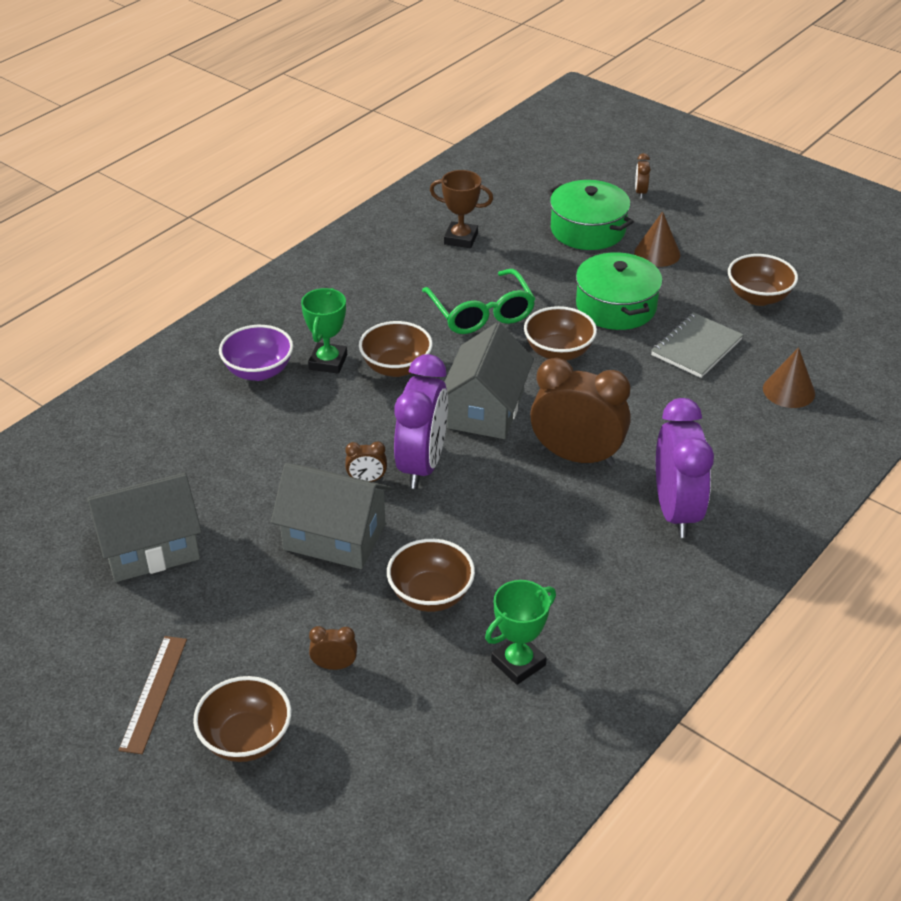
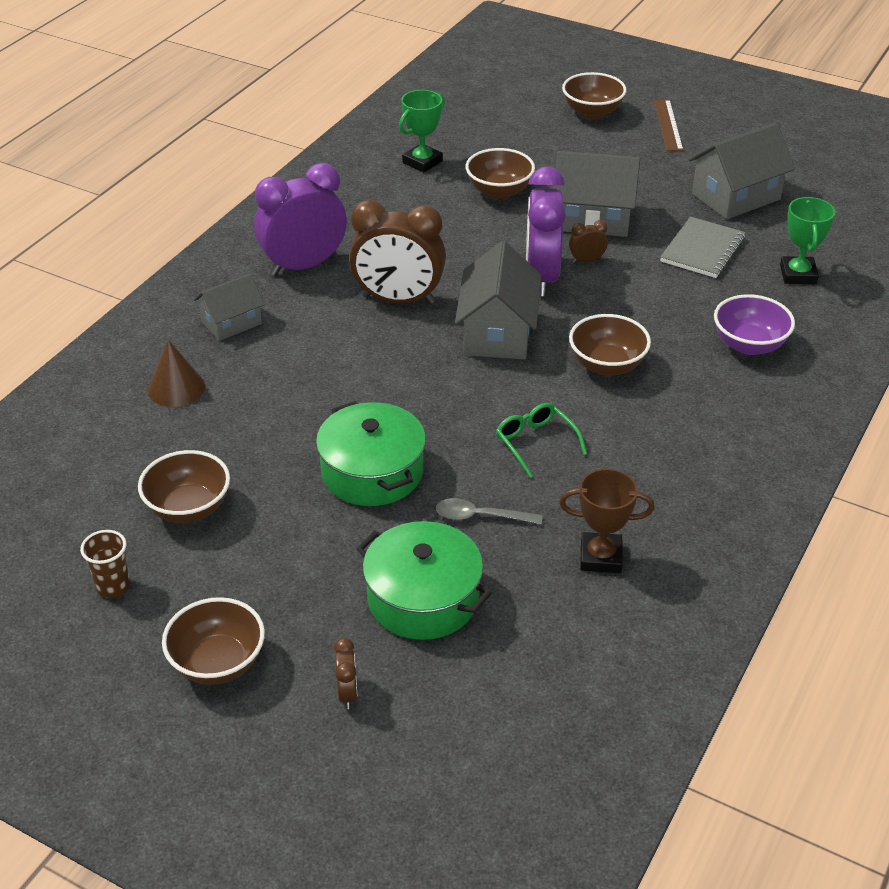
camera: 170 degrees right, 0 degrees up
green trophy [301,288,347,374] -> green trophy moved to [780,197,835,284]
brown clock [309,626,357,670] -> none
green glasses [422,269,536,334] -> green glasses [496,403,587,478], size x0.62
brown bowl [524,306,597,361] -> brown bowl moved to [162,597,265,685]
brown cone [635,211,680,267] -> none
grey notebook [651,312,743,378] -> grey notebook moved to [660,217,746,278]
purple clock [656,398,714,538] -> purple clock turned 75 degrees clockwise [254,163,347,276]
none -> brown cup [80,530,130,598]
none -> grey house [194,273,265,341]
none -> grey spoon [436,498,542,524]

